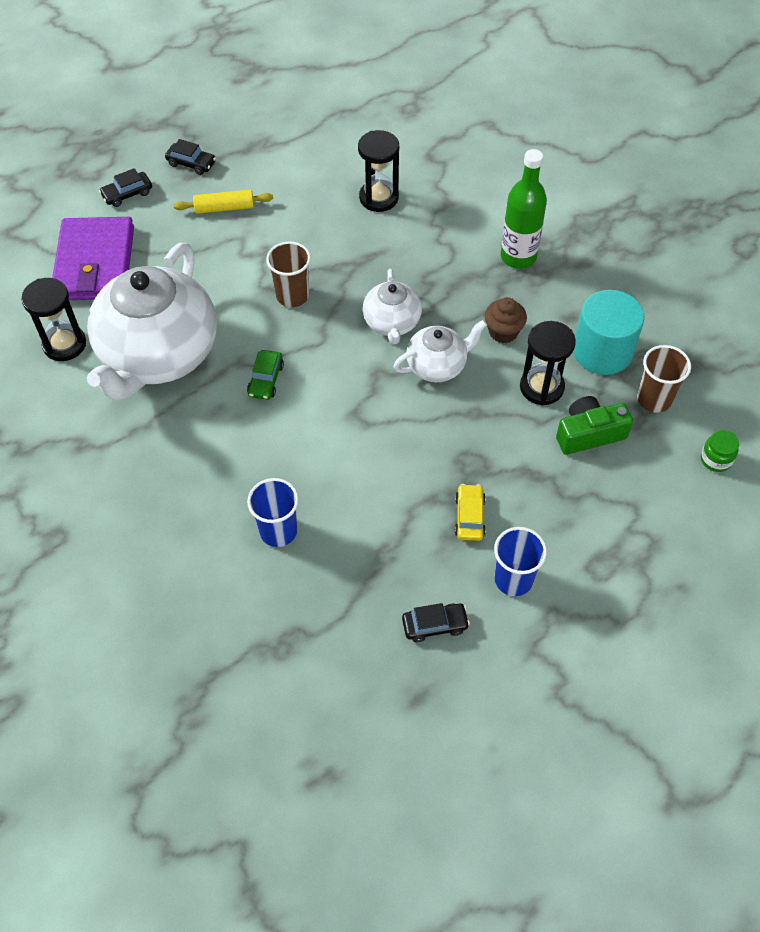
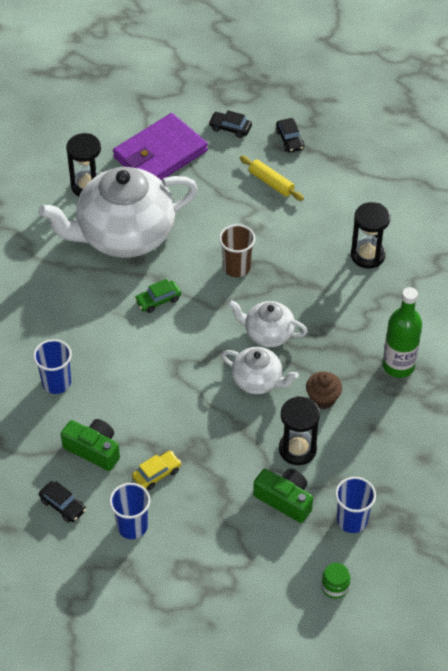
camera: 50 degrees right, 5 degrees down
white teapot [363,269,422,344] -> white teapot turned 60 degrees clockwise [228,300,308,347]
turquoise cylinder [573,290,644,375] -> none
brown cup [637,345,691,413] -> blue cup [335,477,376,533]
none -> green camera [61,419,120,471]

